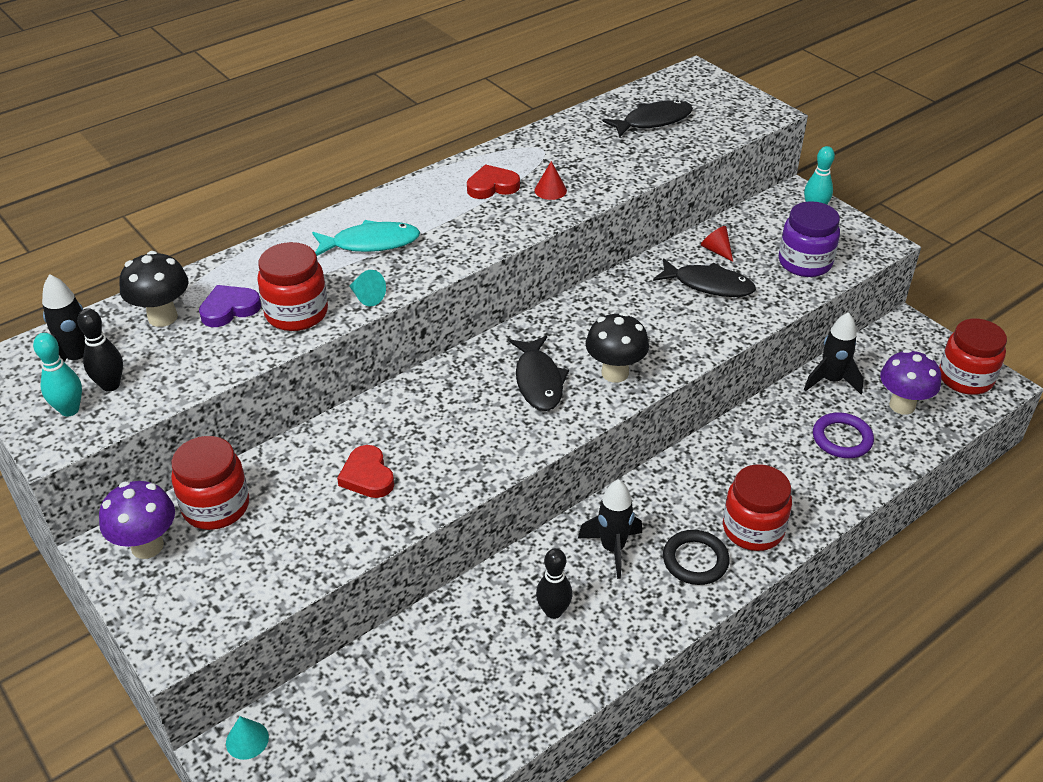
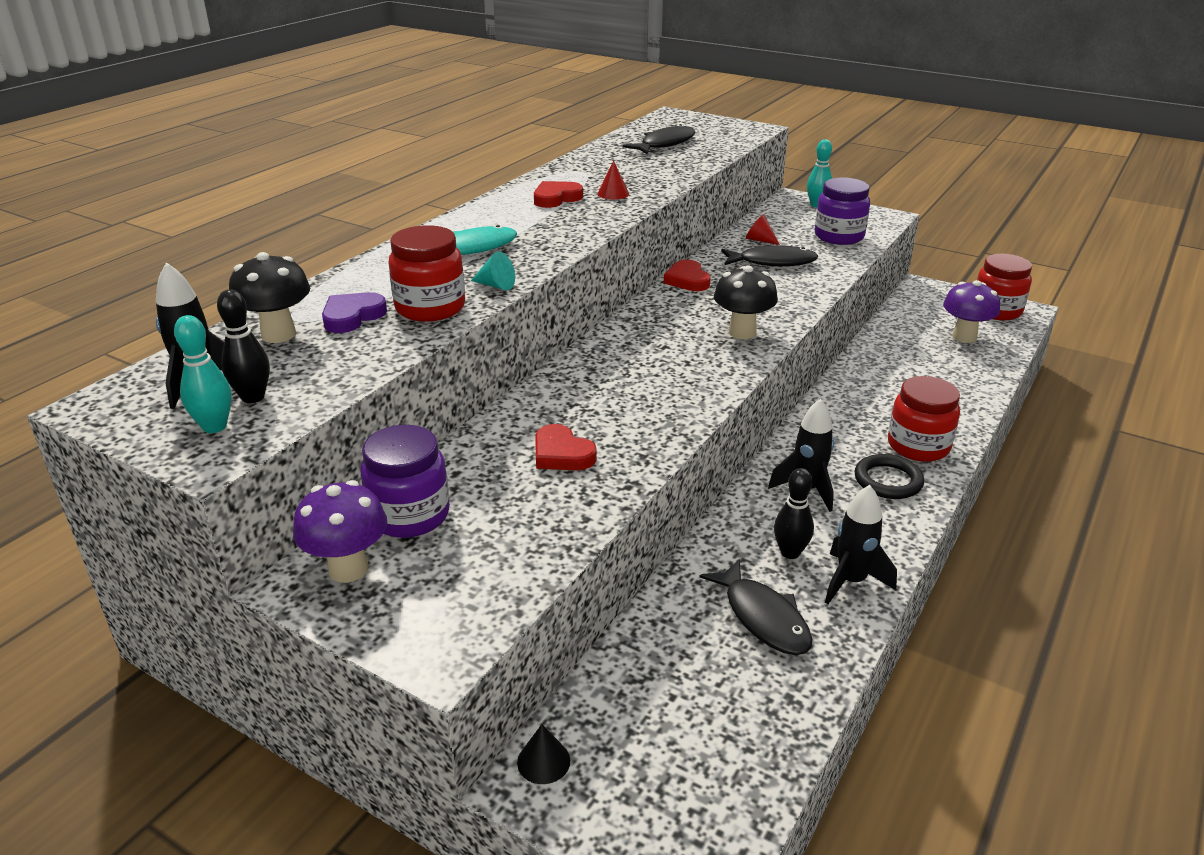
camera: 20 degrees left, 10 degrees down
red jar [171,436,249,530] -> purple jar [360,425,450,538]
turquoise cone [226,716,269,760] -> black cone [517,724,570,784]
black fish [509,336,569,411] -> black fish moved to [700,559,813,655]
black rocket [804,312,864,394] -> black rocket moved to [825,485,897,604]
purple ring [813,413,874,458] -> none
none -> red heart [664,260,711,291]

